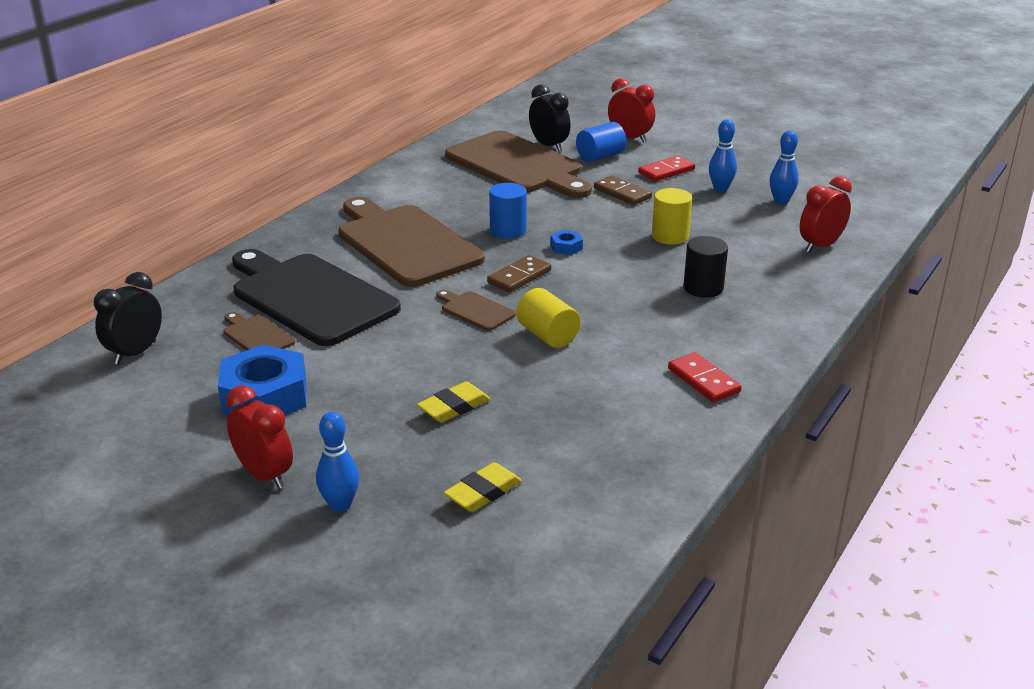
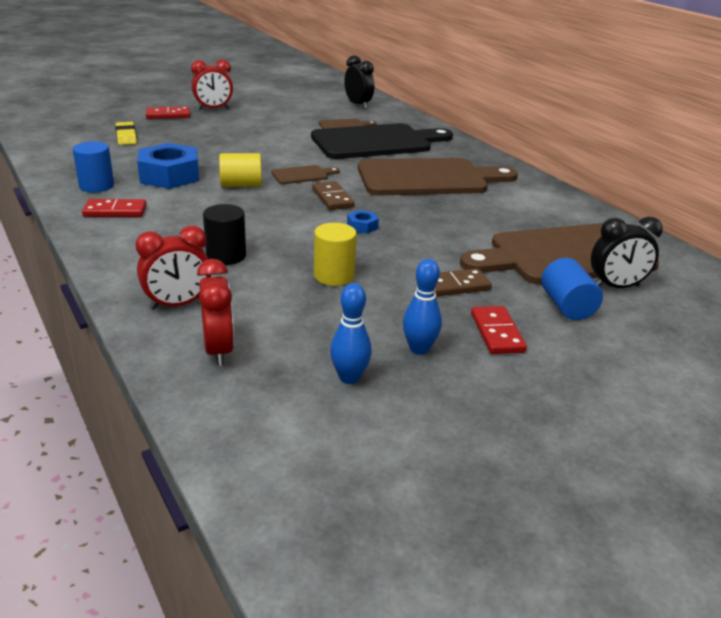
camera: 115 degrees right, 0 degrees up
blue nut [218,344,306,416] -> blue nut moved to [137,143,199,189]
blue bowling pin [316,412,359,512] -> red domino [146,107,190,119]
yellow eraser [417,382,490,423] -> none
blue cylinder [489,183,527,239] -> blue cylinder moved to [73,141,114,192]
red clock [608,78,655,143] -> red clock moved to [136,226,211,310]

